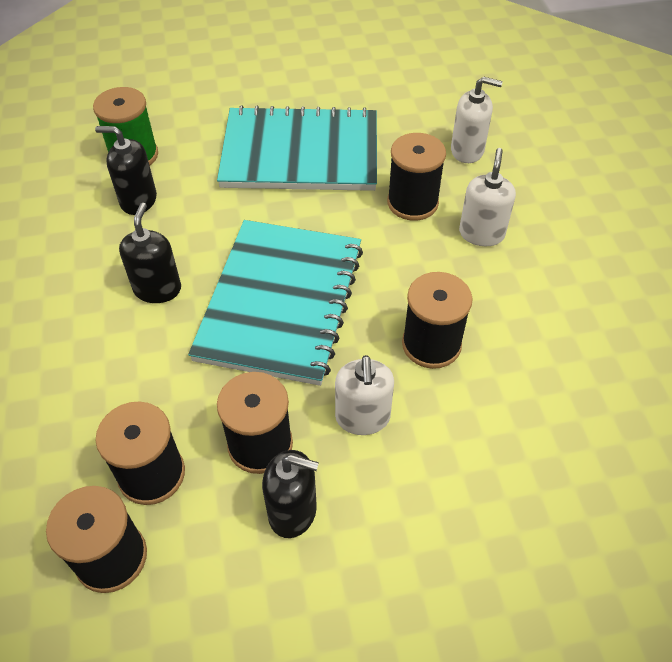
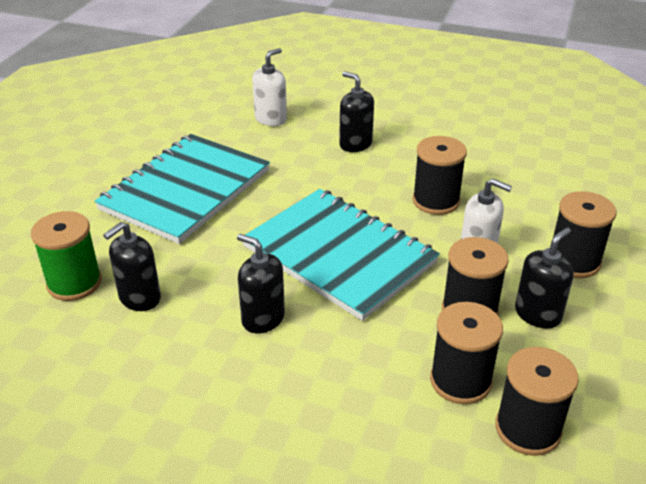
camera: 60 degrees left, 15 degrees down
black spool [387,133,446,221] -> black spool moved to [553,191,616,278]
white soap dispenser [459,148,516,246] -> black soap dispenser [339,71,374,152]

